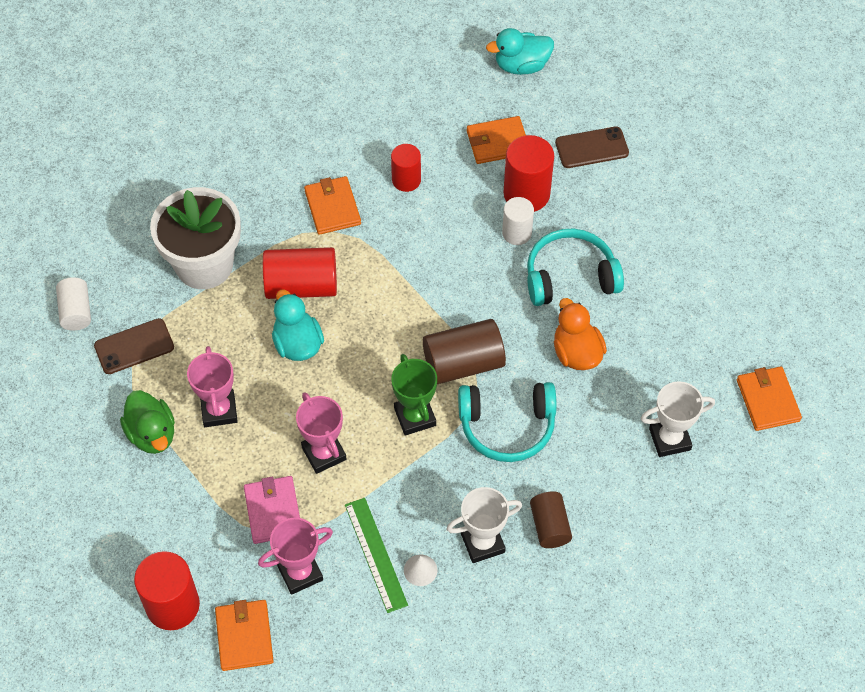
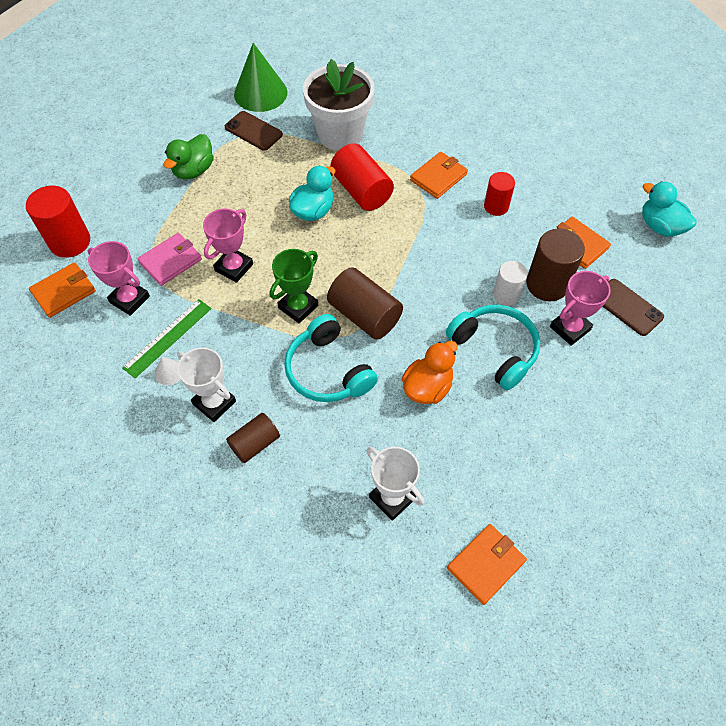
camera: 60 degrees right, 0 degrees up
white cylinder [56,277,91,331] -> green cone [234,43,288,112]
pink trophy [187,346,238,427] -> pink trophy moved to [550,271,611,346]
red cylinder [504,135,554,212] -> brown cylinder [526,228,585,301]

